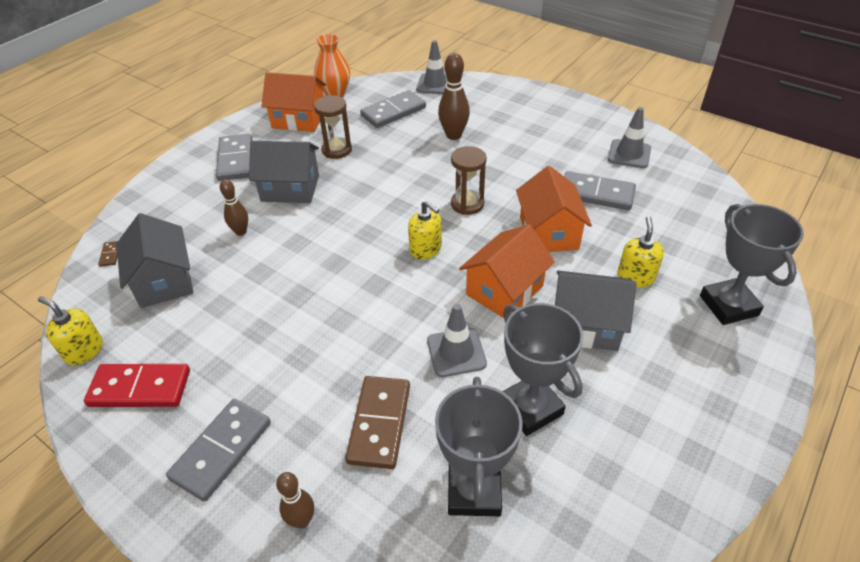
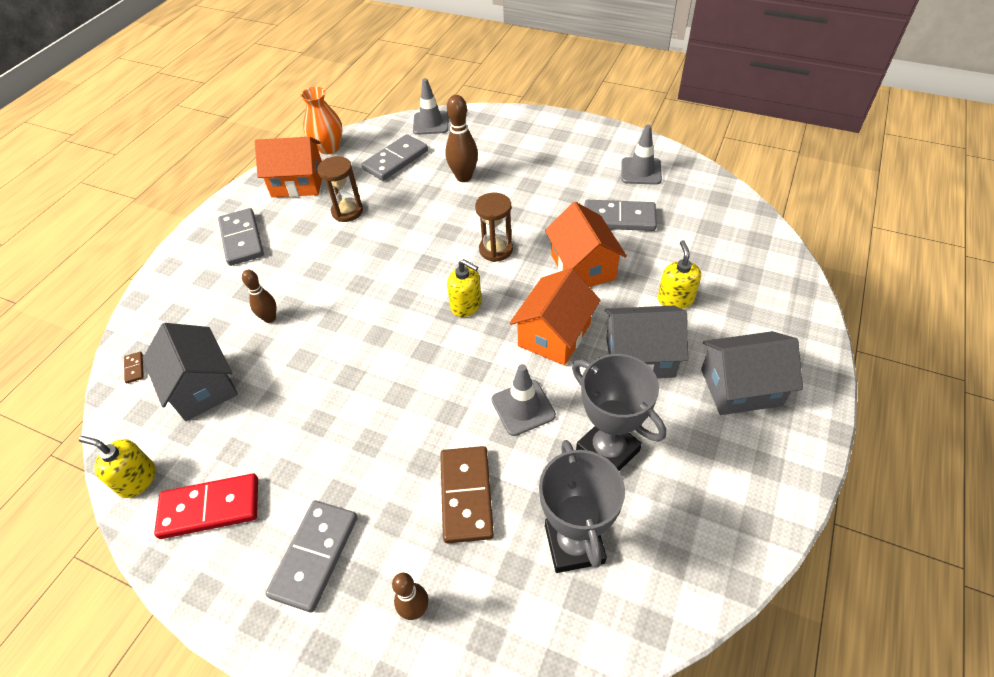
camera: 10 degrees left, 5 degrees up
grey house [249,141,319,203] -> grey house moved to [701,331,803,415]
grey trophy [700,204,804,325] -> none

